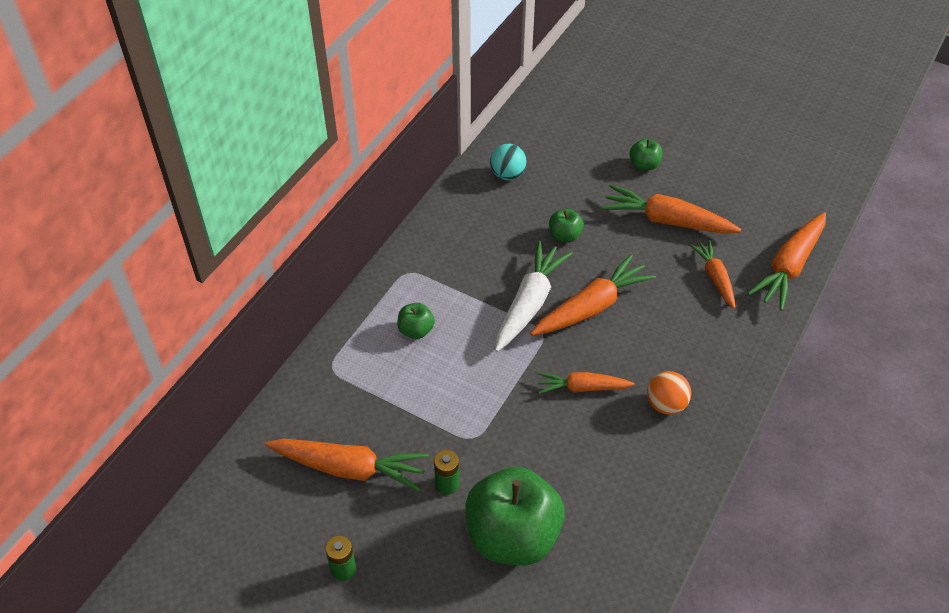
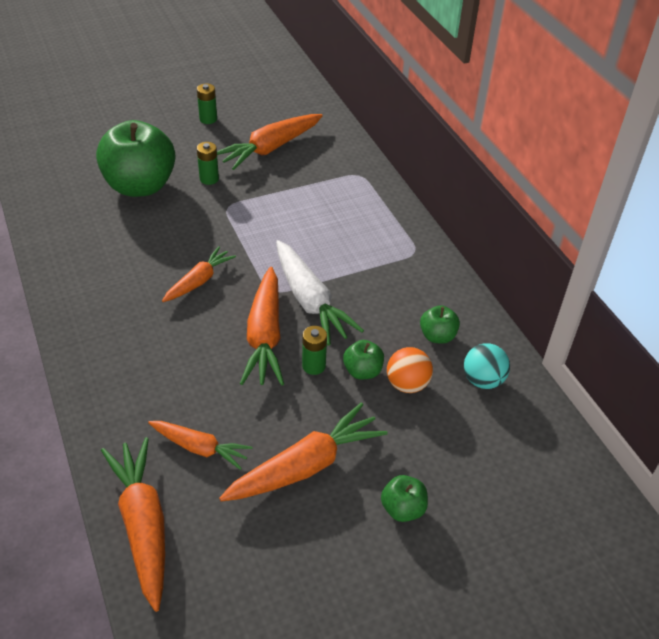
camera: 125 degrees right, 5 degrees down
green apple [397,303,435,339] -> green apple moved to [420,305,460,344]
orange ball [647,371,691,415] -> orange ball moved to [387,347,433,393]
none -> green battery [302,326,327,375]

